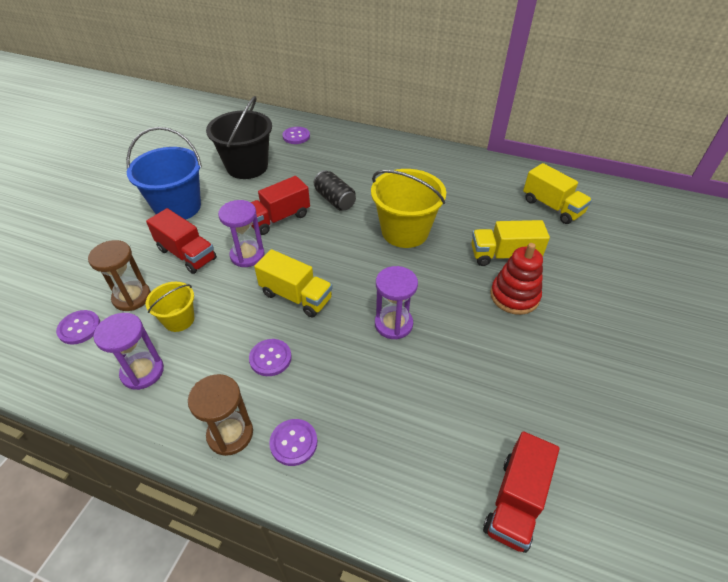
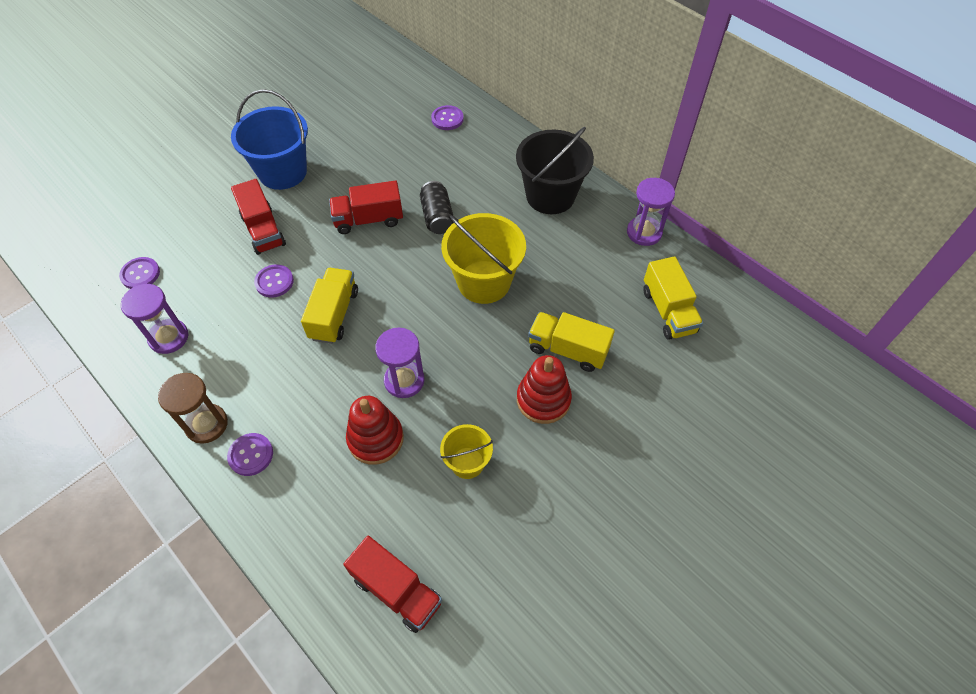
camera: 25 degrees right, 10 degrees up
brown hourglass [88,240,151,311] -> none
yellow bucket [146,282,194,332] -> yellow bucket moved to [440,424,493,479]
black bucket [206,96,272,179] -> black bucket moved to [516,127,594,214]
purple hourglass [218,200,265,267] -> purple hourglass moved to [627,178,675,246]
purple button [249,339,292,376] -> purple button moved to [254,264,294,297]
yellow truck [254,249,333,317] -> yellow truck turned 135 degrees counterclockwise [301,268,358,344]
red truck [483,431,560,553] -> red truck turned 105 degrees counterclockwise [343,536,442,633]
none -> red stacking toy [346,396,404,465]

